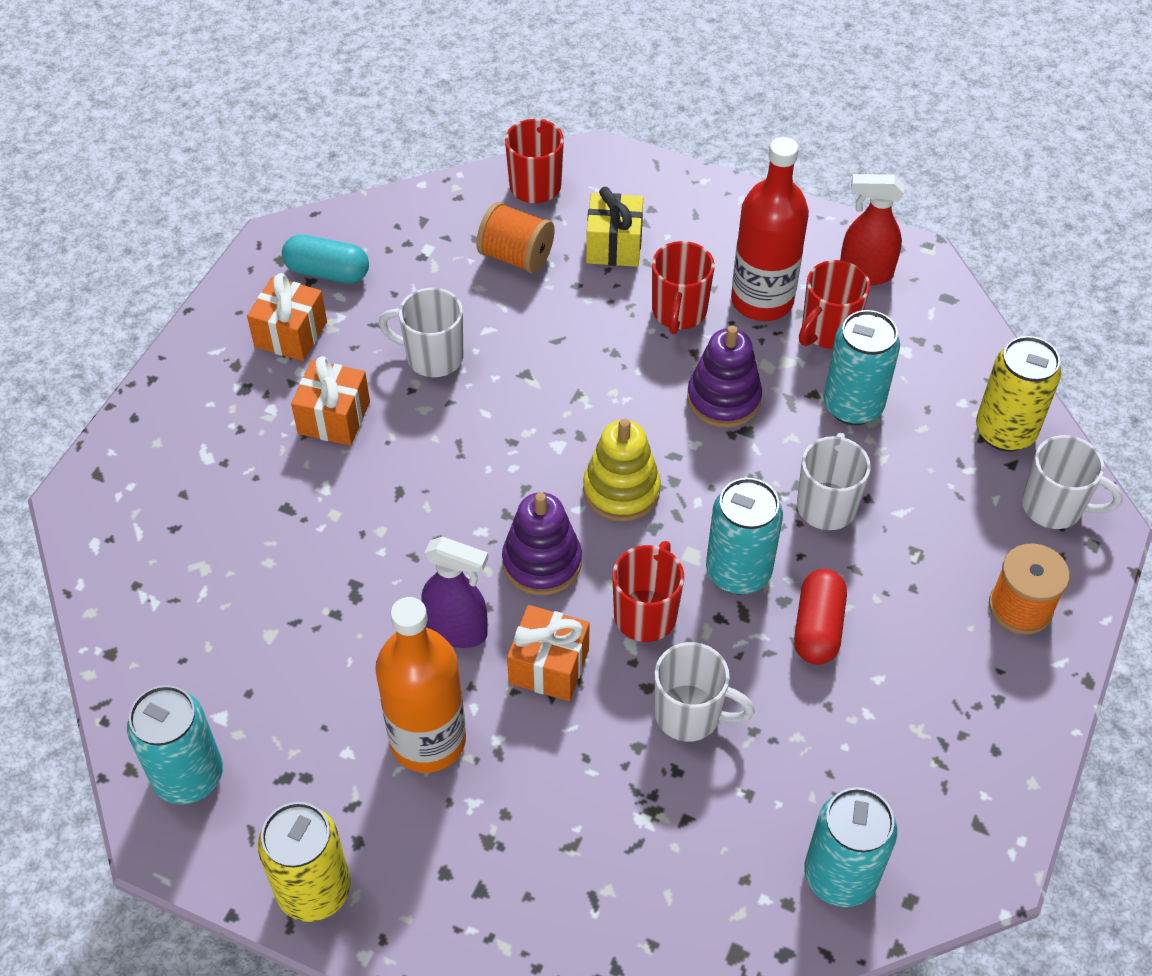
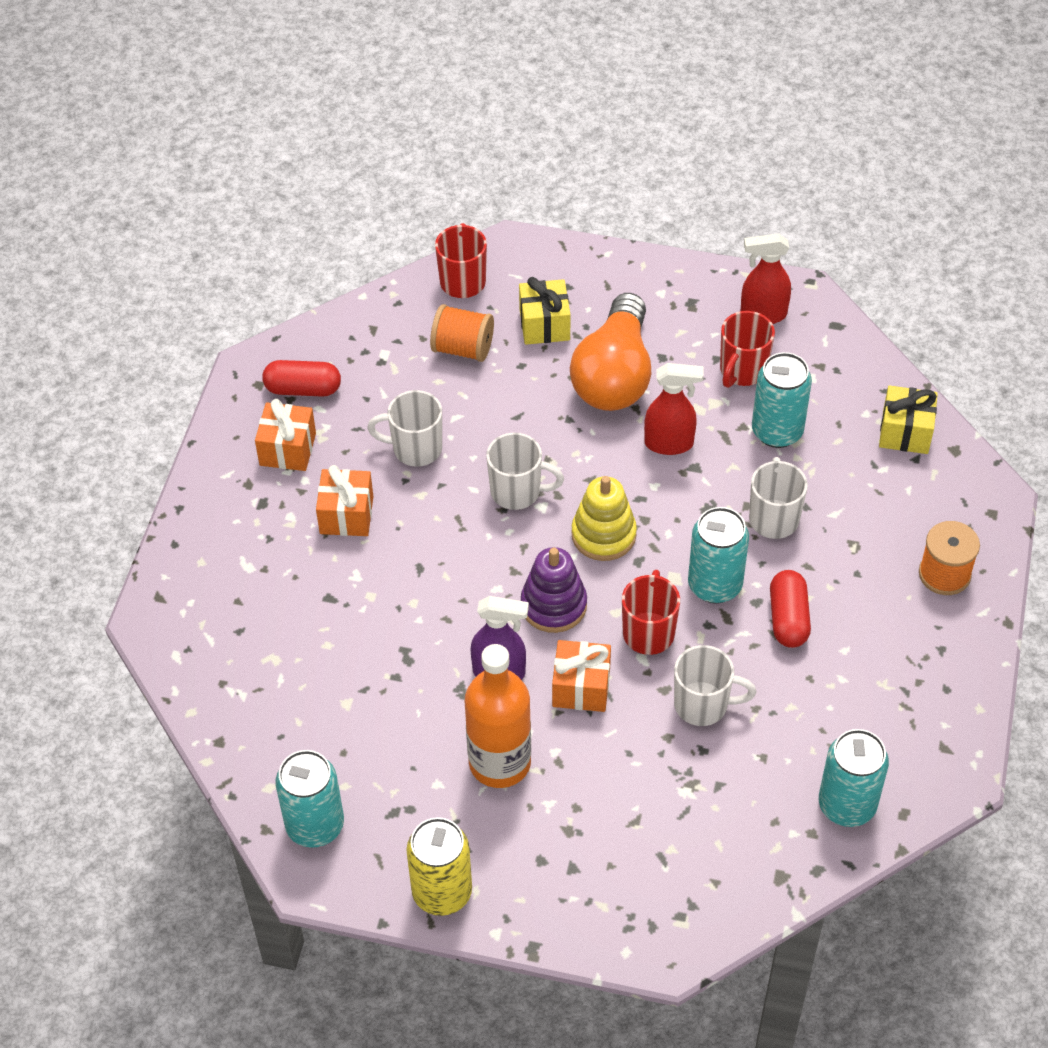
camera: 10 degrees left, 0 degrees up
turquoise capsule [282,235,369,283] -> red capsule [262,360,341,397]
red mug [652,241,715,335] -> orange light bulb [570,293,651,411]
purple stacking toy [687,325,762,428] -> red spray bottle [644,363,704,455]
red bottle [731,137,809,321] -> none
yellow can [976,336,1061,452] -> yellow gift [879,385,938,454]
white mug [1022,435,1123,529] -> white mug moved to [486,433,564,510]

